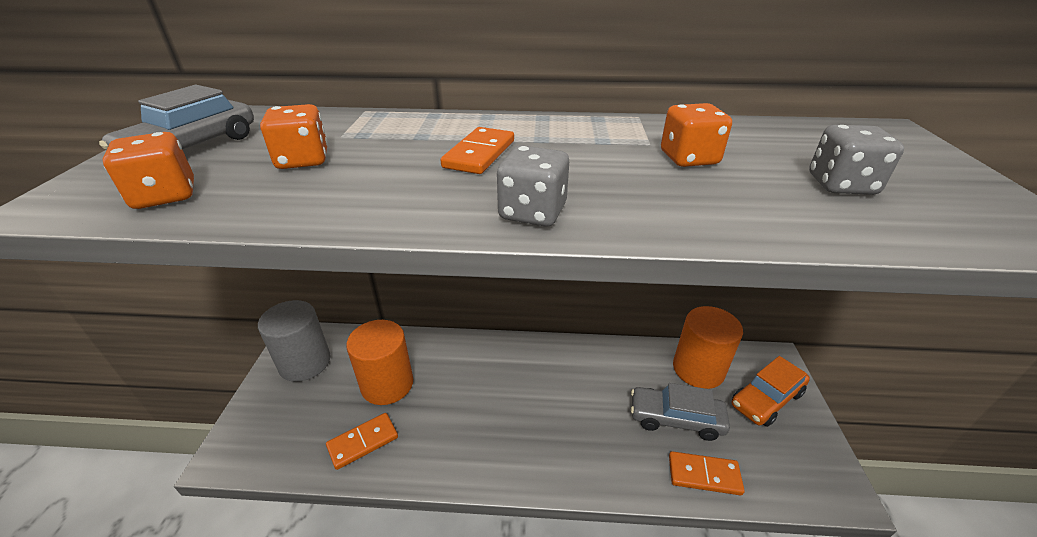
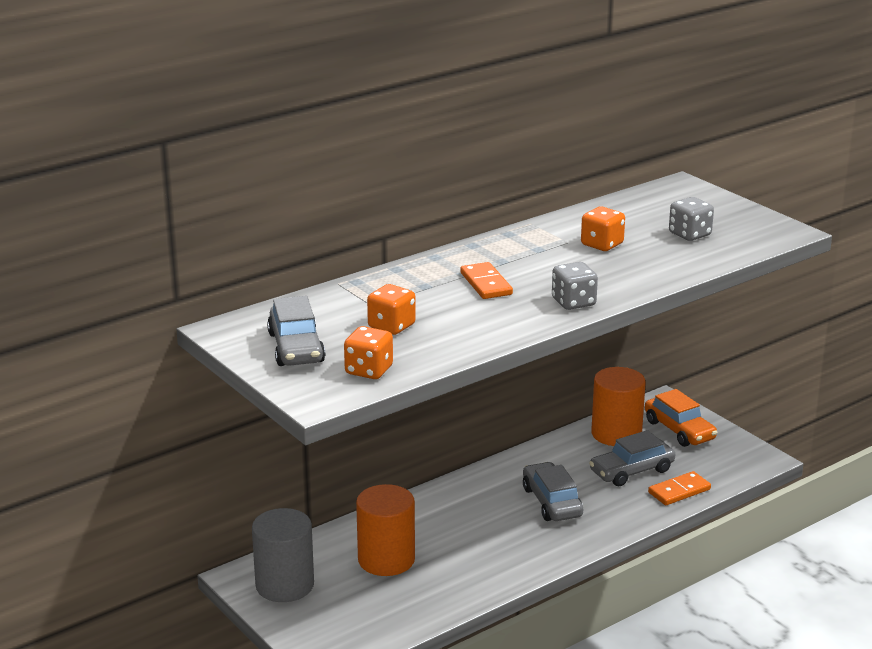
camera: 40 degrees left, 10 degrees down
orange domino [326,413,398,470] -> none
orange car [732,356,810,427] -> orange car turned 45 degrees counterclockwise [645,389,717,447]
none -> grey car [523,462,583,521]

